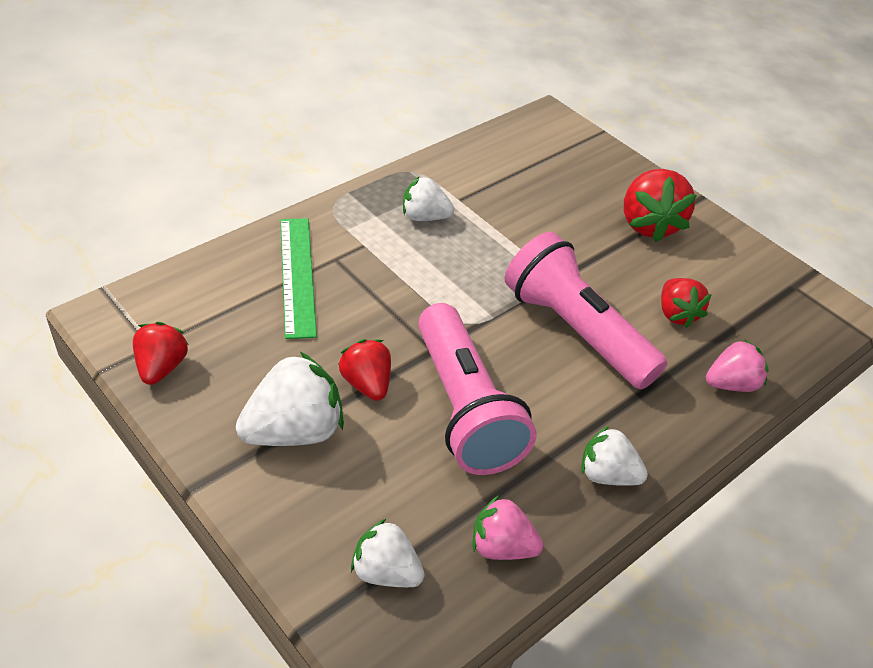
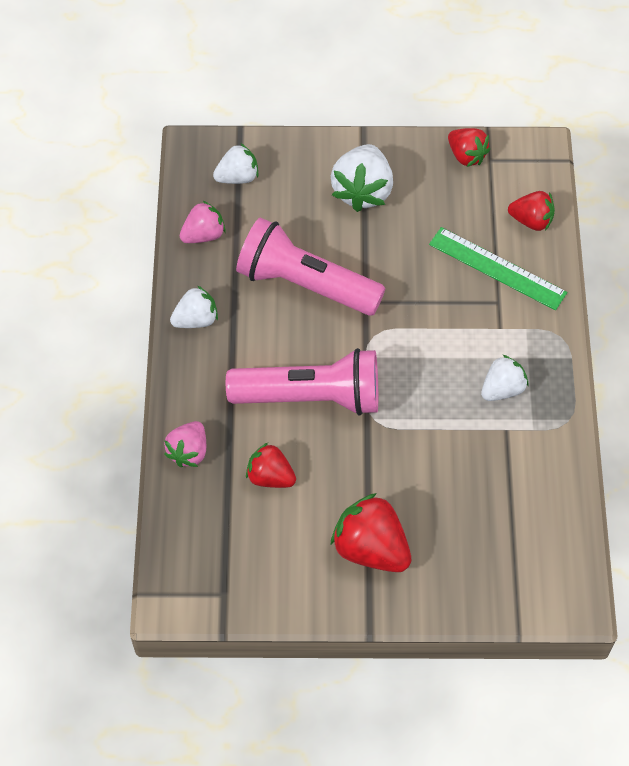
camera: 135 degrees right, 15 degrees up
red strawberry [338,339,391,401] -> red strawberry moved to [508,191,555,231]

